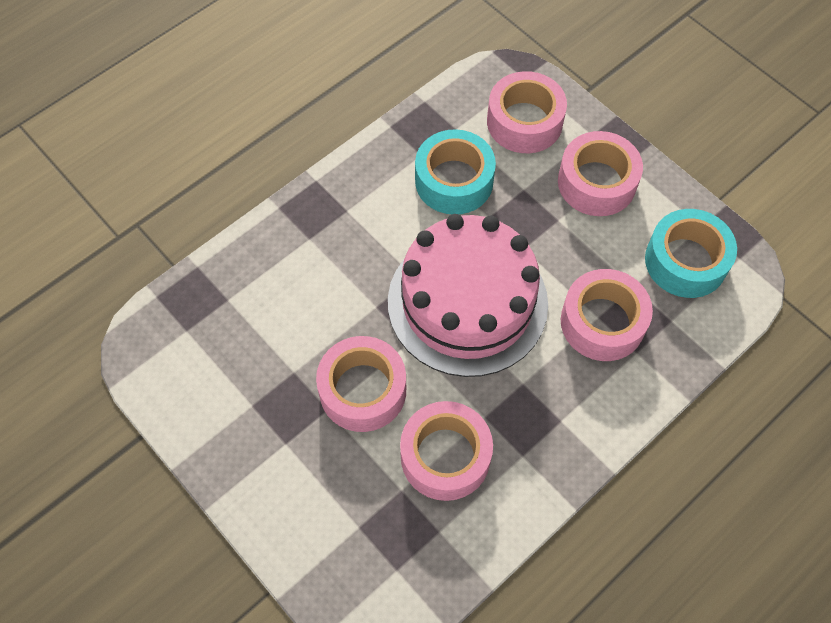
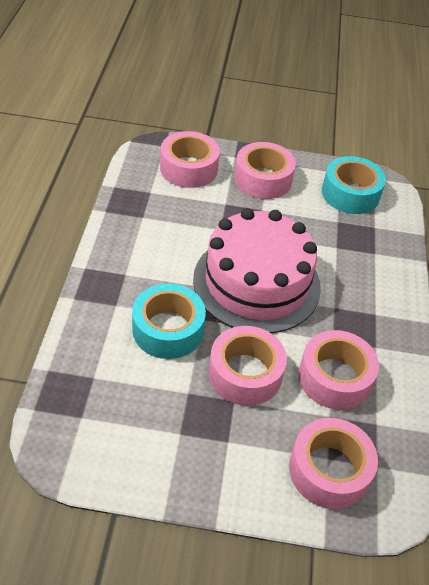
camera: 45 degrees left, 15 degrees down
turquoise tape [415,129,496,214] -> turquoise tape moved to [132,284,206,359]
pink tape [561,269,653,361] -> pink tape moved to [289,418,378,509]

